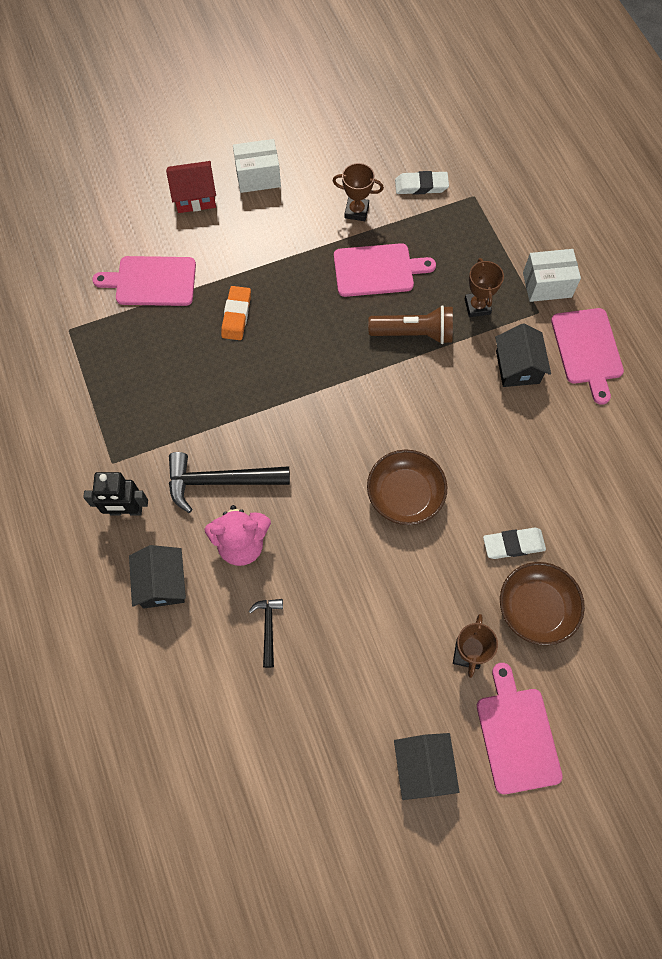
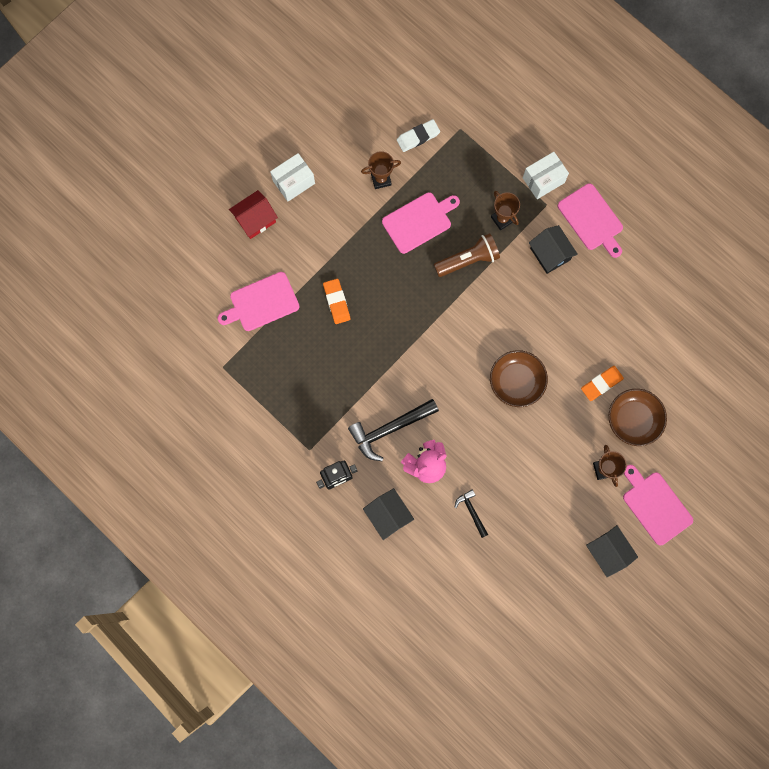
camera: 25 degrees left, 10 degrees up
white eraser [483,528,546,559] -> orange eraser [581,366,624,401]

